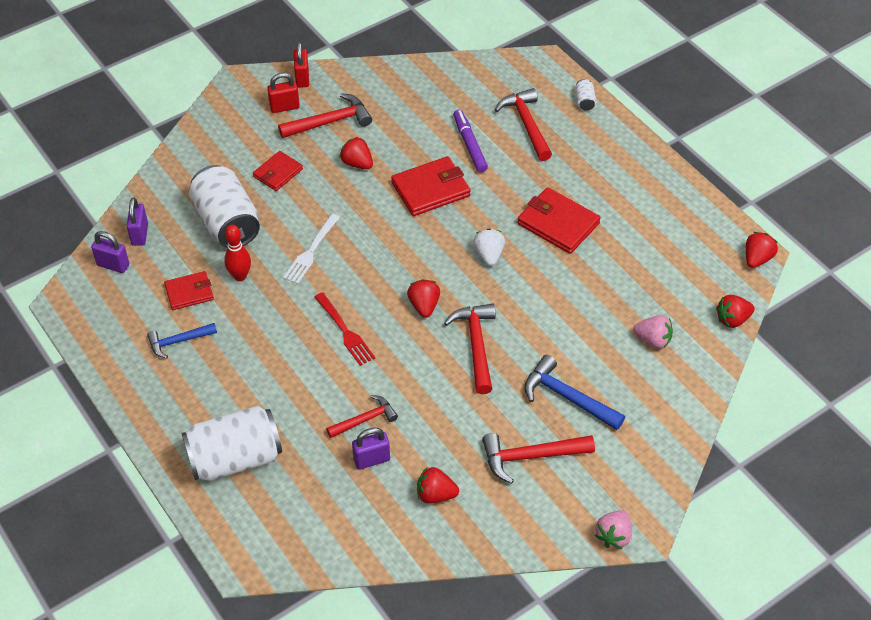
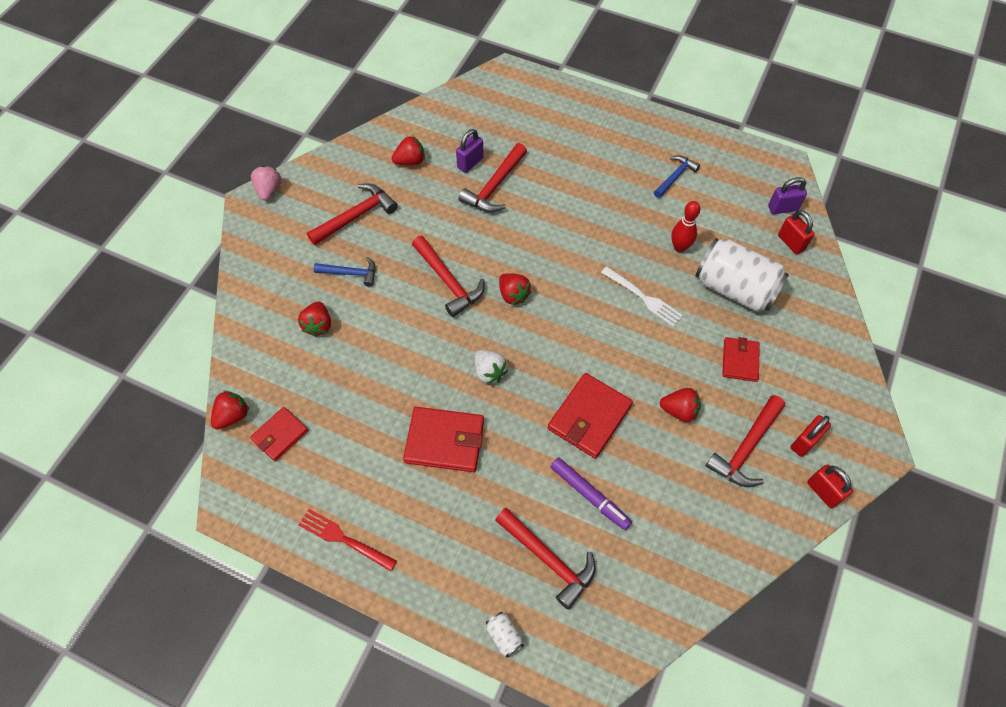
camera: 150 degrees right, 10 degrees up
purple padlock [127,197,148,246] -> red padlock [778,210,815,254]
red wallet [164,271,214,310] -> red wallet moved to [250,407,308,461]
white can [182,406,282,481] -> none
white fork [283,214,340,284] -> white fork turned 135 degrees clockwise [601,266,683,327]
red fork [315,292,375,366] -> red fork moved to [298,509,397,571]
red hammer [326,395,398,438] -> red hammer [458,143,527,212], size x1.53
blue hammer [524,355,625,430] -> blue hammer [313,257,376,287], size x0.65
pink strawberry [633,315,673,349] -> none
red strawberry [746,232,778,268] -> red strawberry moved to [298,301,331,337]

